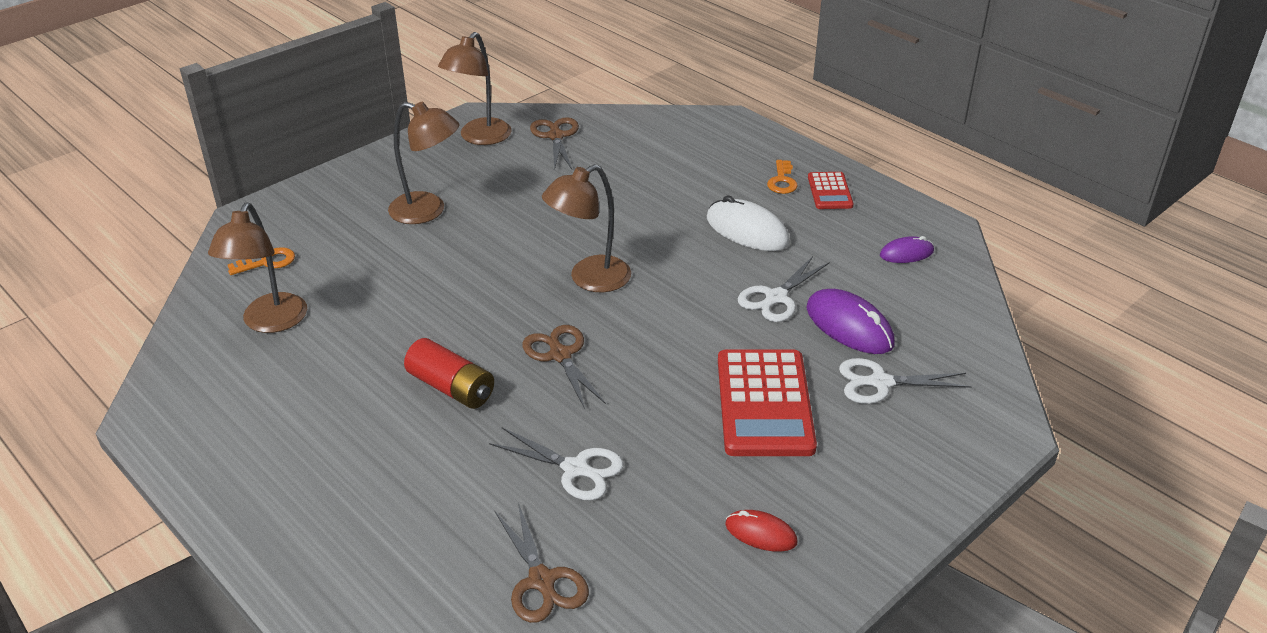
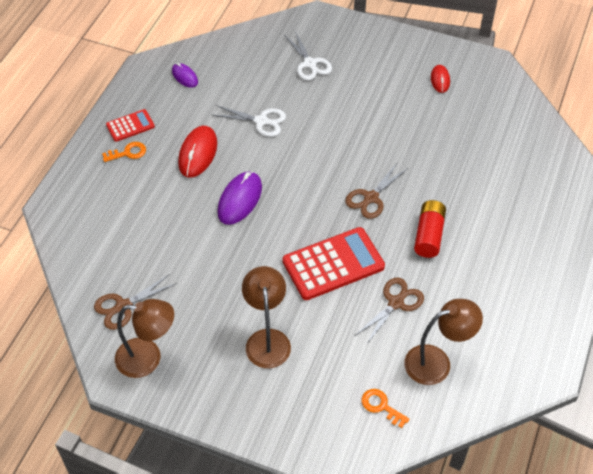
camera: 115 degrees left, 15 degrees up
white scissors [489,427,623,501] -> none
brown scissors [495,503,589,623] -> brown scissors moved to [356,278,424,345]
brown lamp [542,164,631,292] -> none
white mouse [707,195,790,251] -> red mouse [178,126,217,177]
red calculator [718,349,817,456] -> red calculator moved to [283,227,385,300]
purple mouse [806,289,895,354] -> purple mouse moved to [217,171,262,225]

